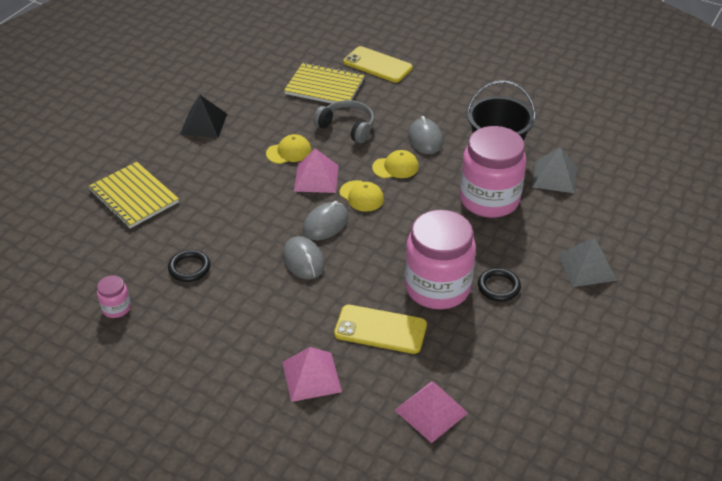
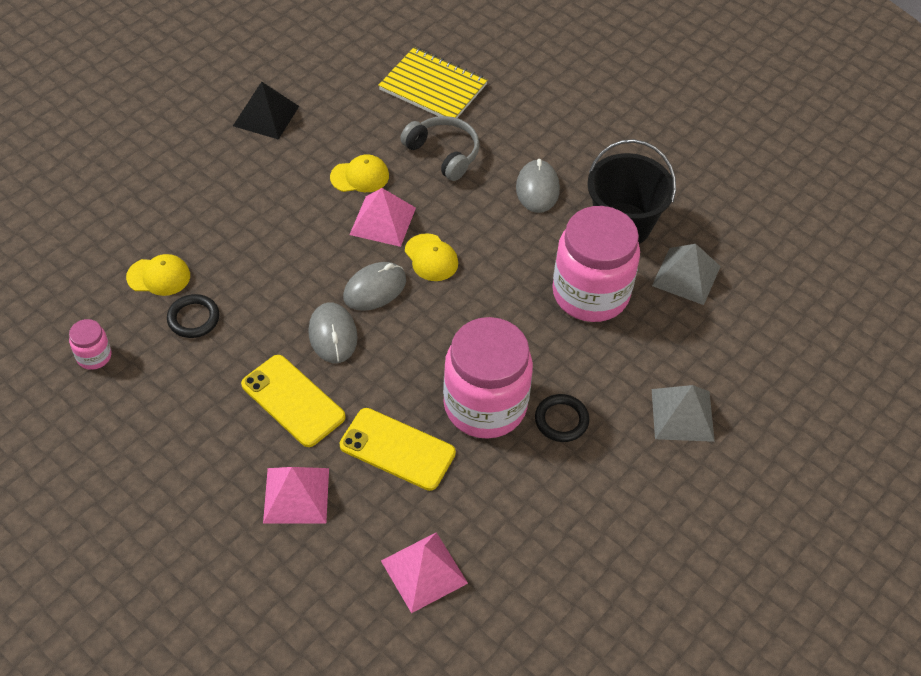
camera: 10 degrees right, 10 degrees up
yellow notebook [88,162,179,228] -> none
yellow phone [343,46,412,83] -> yellow phone moved to [241,355,346,447]
yellow cap [372,150,419,178] -> yellow cap moved to [126,254,190,296]

